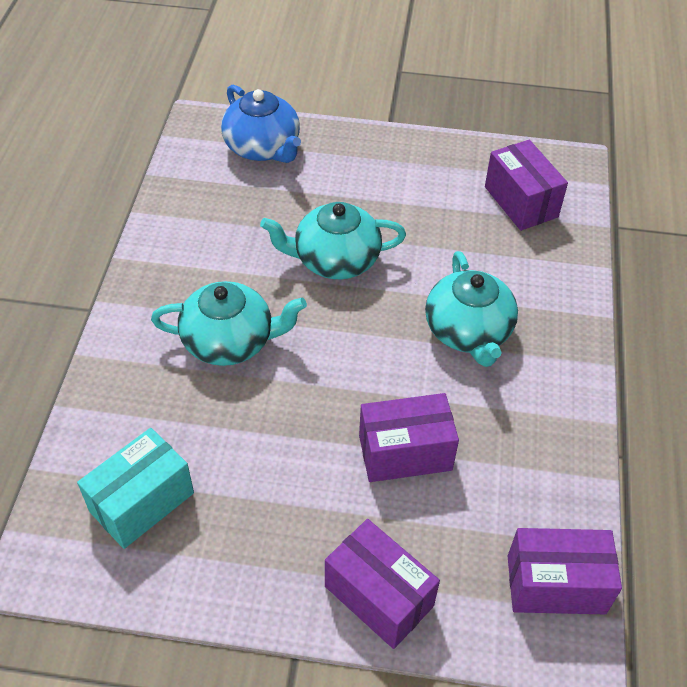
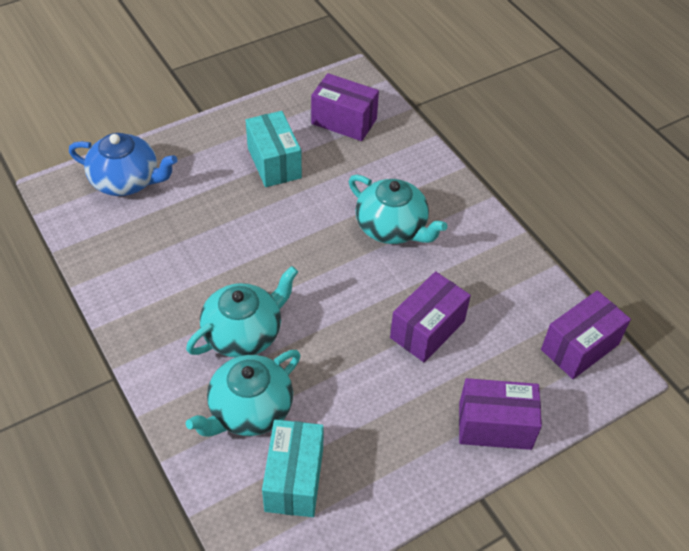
camera: 40 degrees left, 0 degrees up
turquoise teapot [260,202,406,279] -> turquoise teapot moved to [186,350,301,437]
none -> turquoise box [246,111,302,187]

